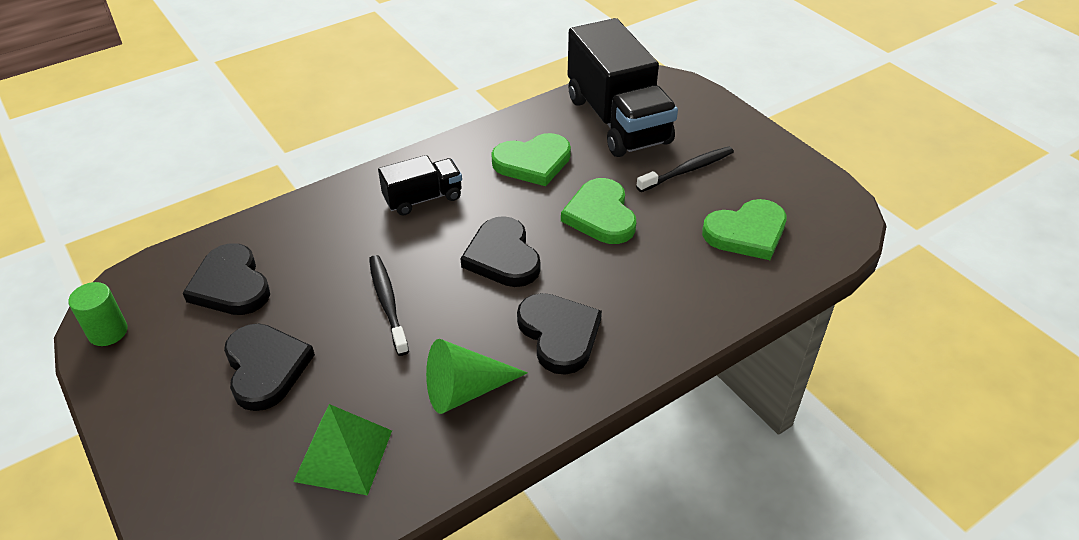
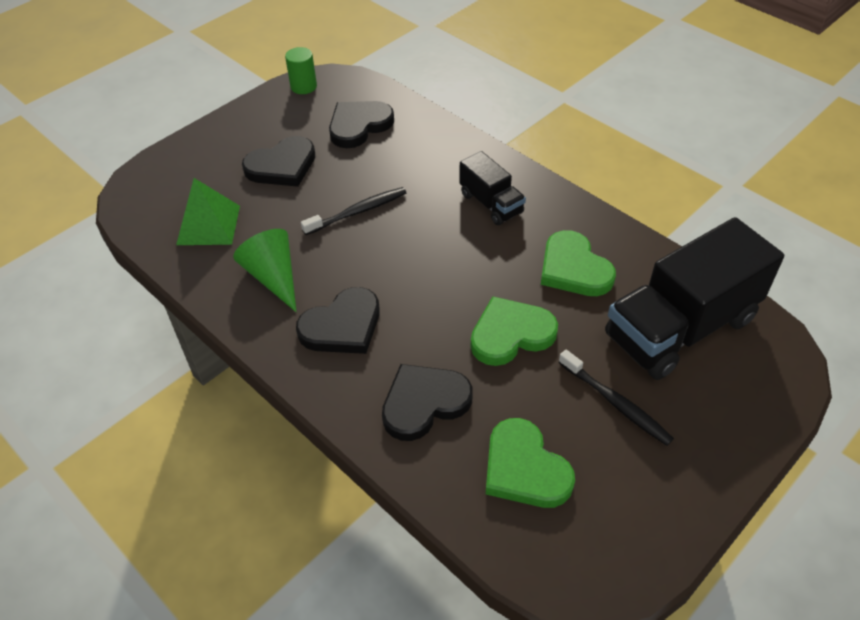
camera: 80 degrees right, 5 degrees up
black heart [460,216,540,287] -> black heart moved to [382,364,472,441]

